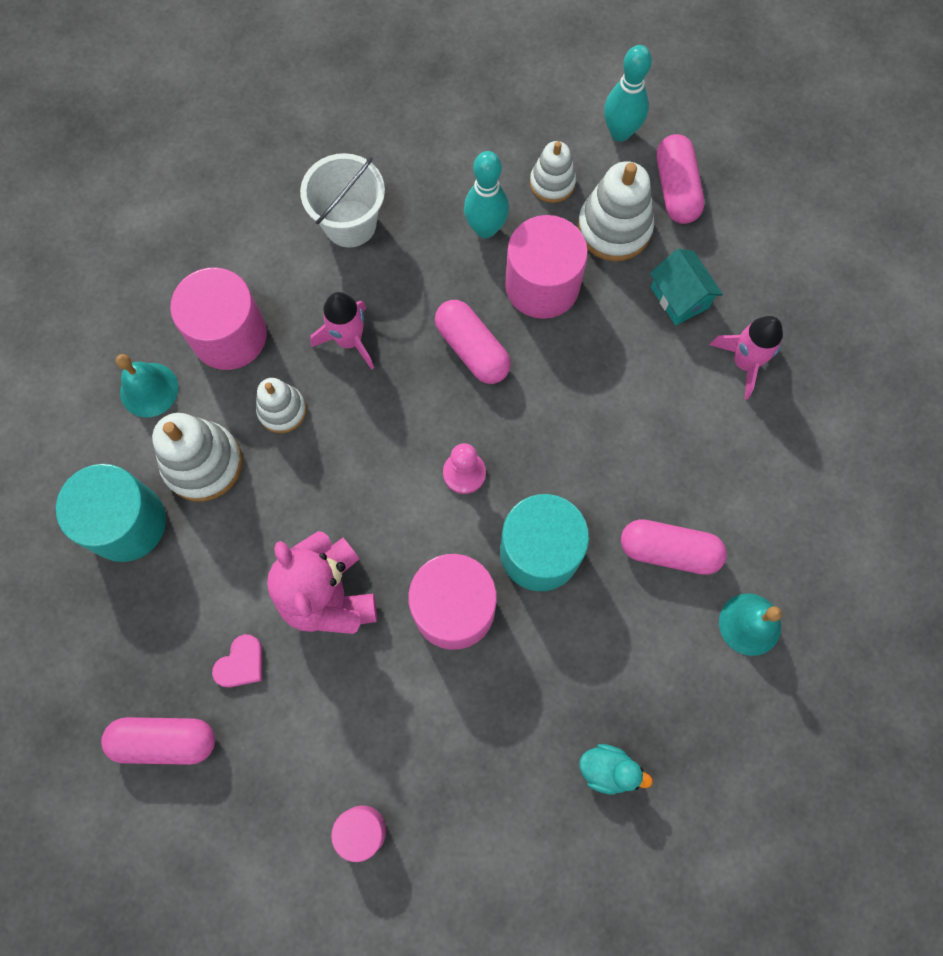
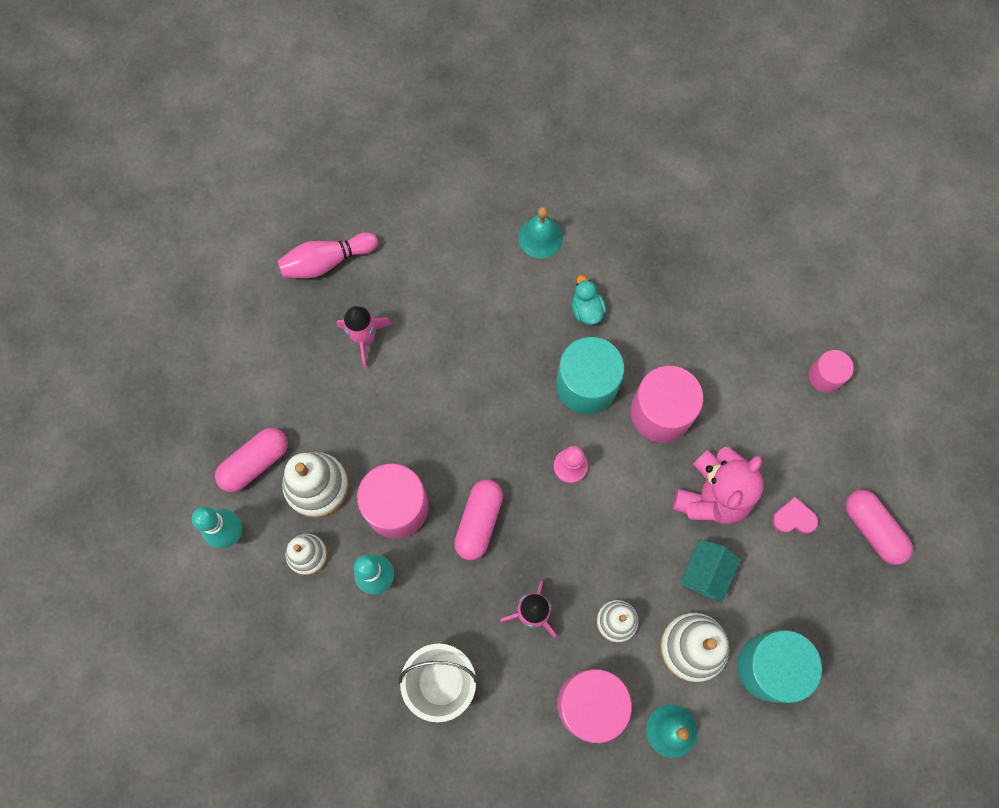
camera: 125 degrees left, 0 degrees up
turquoise duck [579,744,653,795] -> turquoise duck moved to [572,275,606,325]
pink capsule [621,519,727,575] -> none
turquoise house [650,249,723,325] -> turquoise house moved to [681,540,741,602]
none -> pink bowling pin [278,232,378,278]

